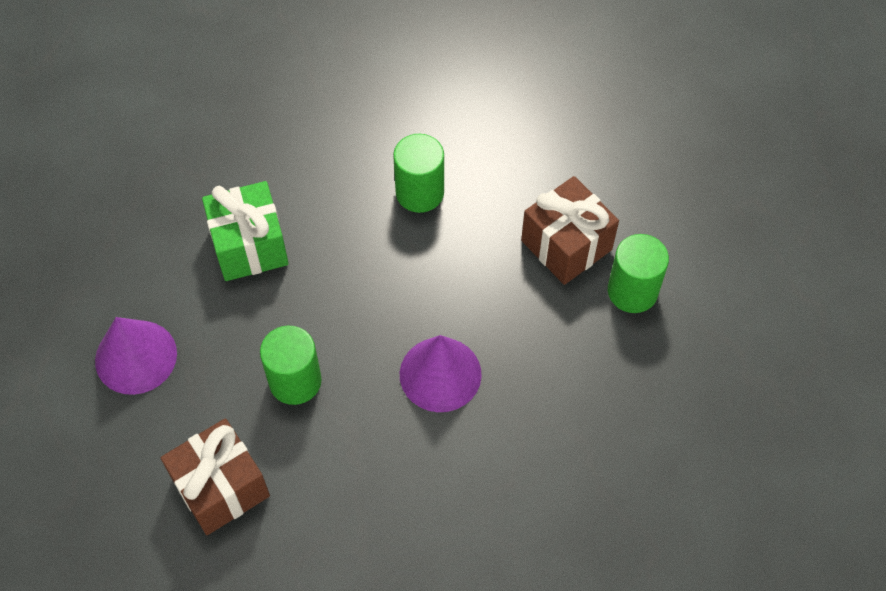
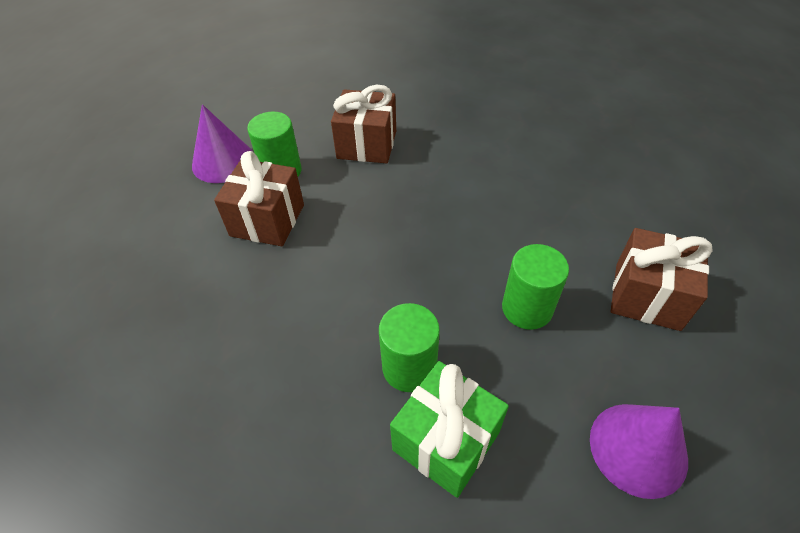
camera: 125 degrees left, 10 degrees down
green cylinder [393,134,444,213] -> green cylinder moved to [379,303,440,392]
purple cone [400,335,482,412] -> purple cone moved to [192,104,253,183]
none -> brown gift [331,85,396,164]

